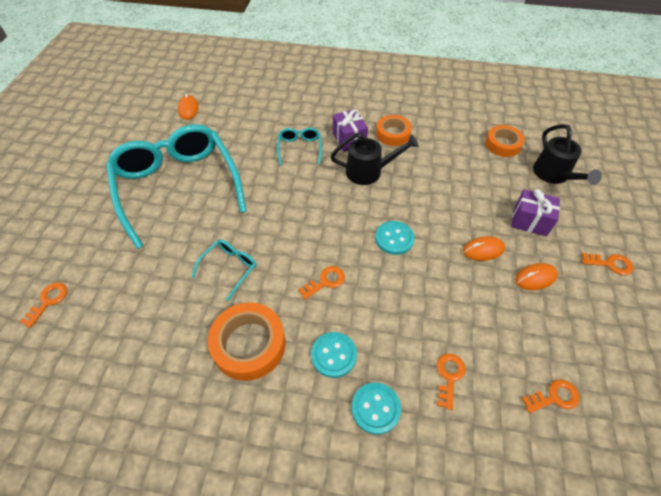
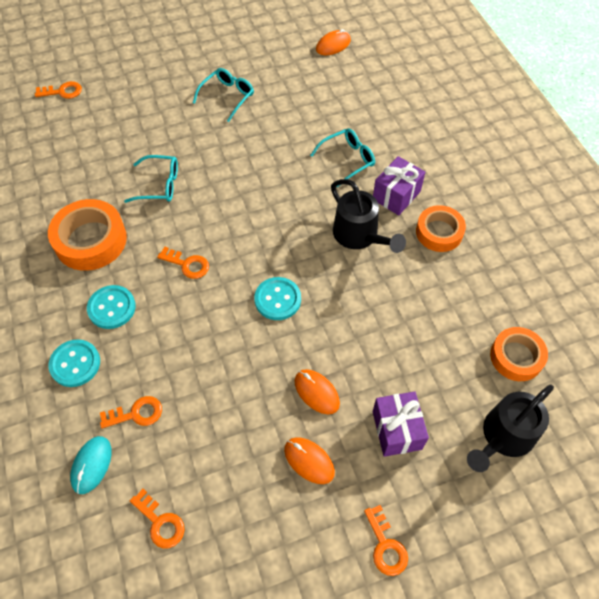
camera: 60 degrees right, 5 degrees up
turquoise glasses [106,124,247,249] -> turquoise glasses [193,68,254,122], size x0.41
none -> turquoise mouse [70,436,112,494]

